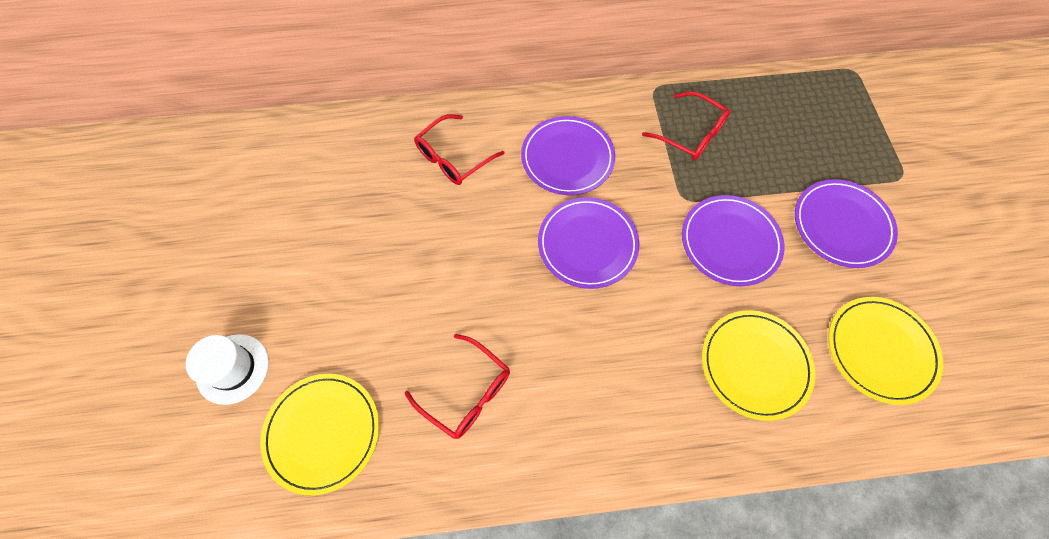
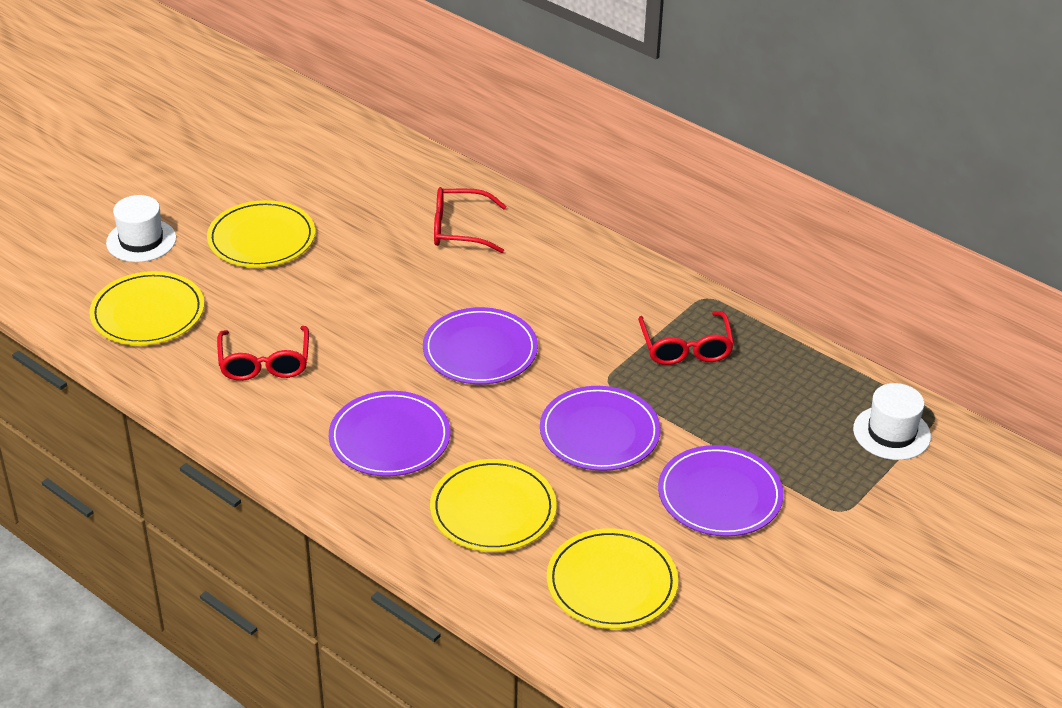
camera: 45 degrees right, 25 degrees down
purple plate [521,116,615,195] -> purple plate moved to [329,391,451,477]
none -> yellow plate [207,200,315,268]
none -> white hat [853,383,931,460]

